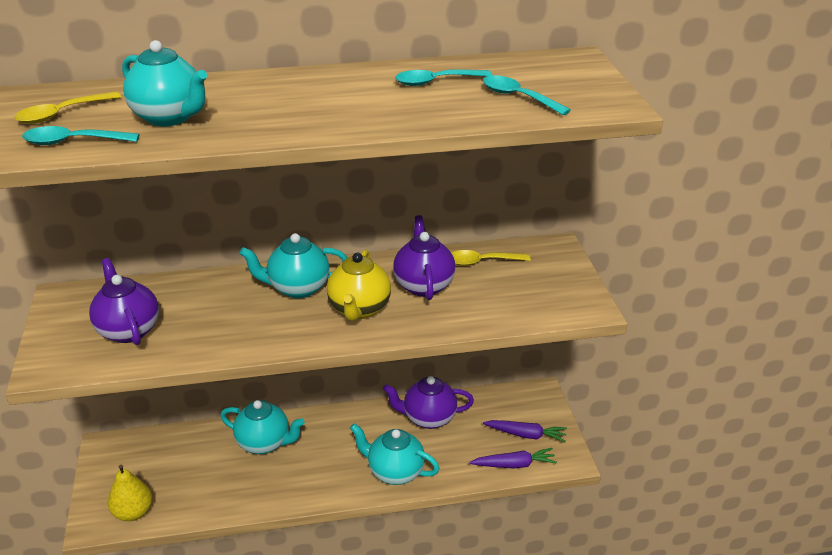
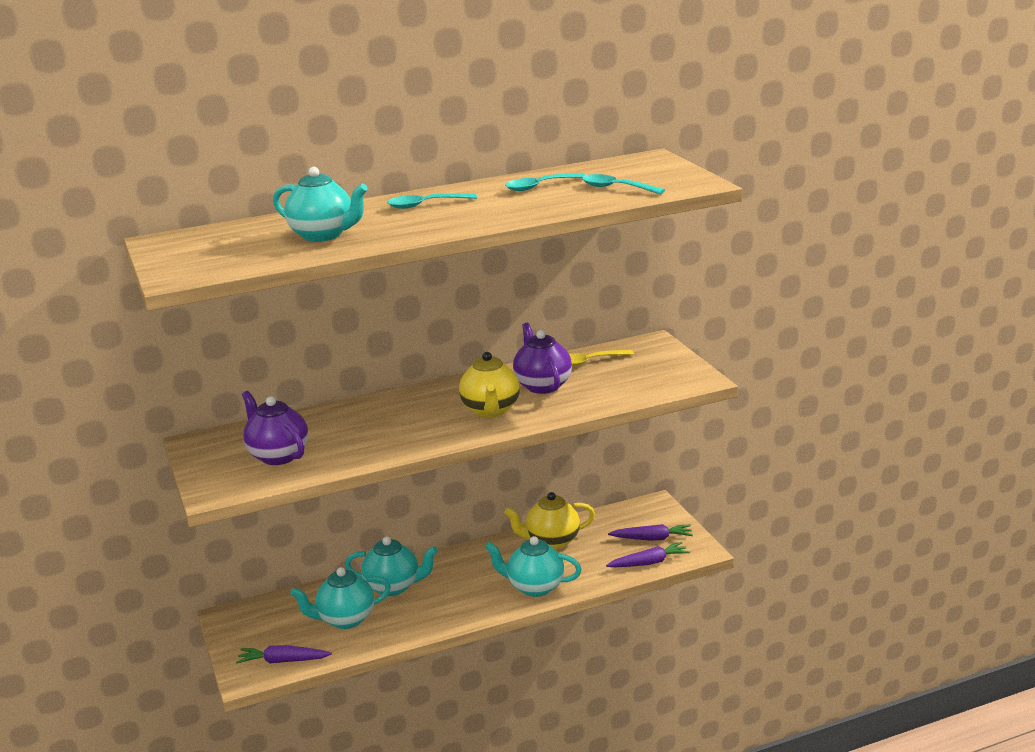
camera: 10 degrees left, 10 degrees down
yellow spoon [14,92,121,124] -> none
turquoise spoon [22,126,140,145] -> turquoise spoon moved to [387,193,477,209]
yellow pear [108,465,152,521] -> purple carrot [236,645,332,664]
turquoise teapot [239,233,347,298] -> turquoise teapot moved to [290,567,391,629]
purple teapot [383,376,474,429] -> yellow teapot [504,492,595,549]

